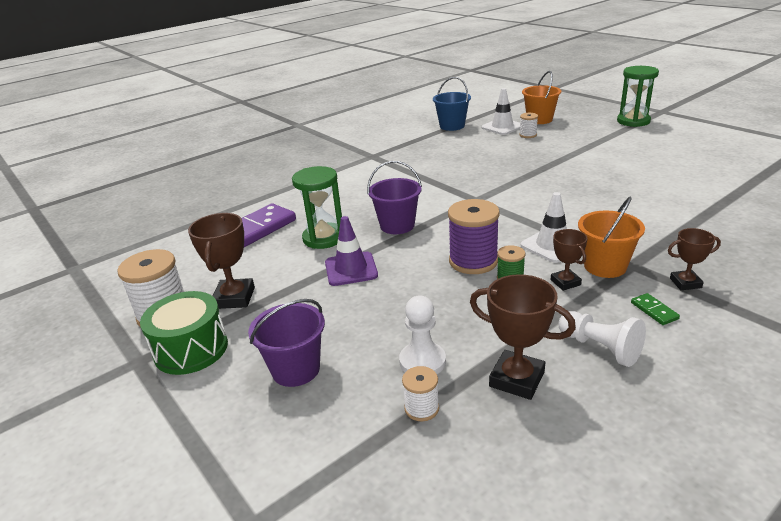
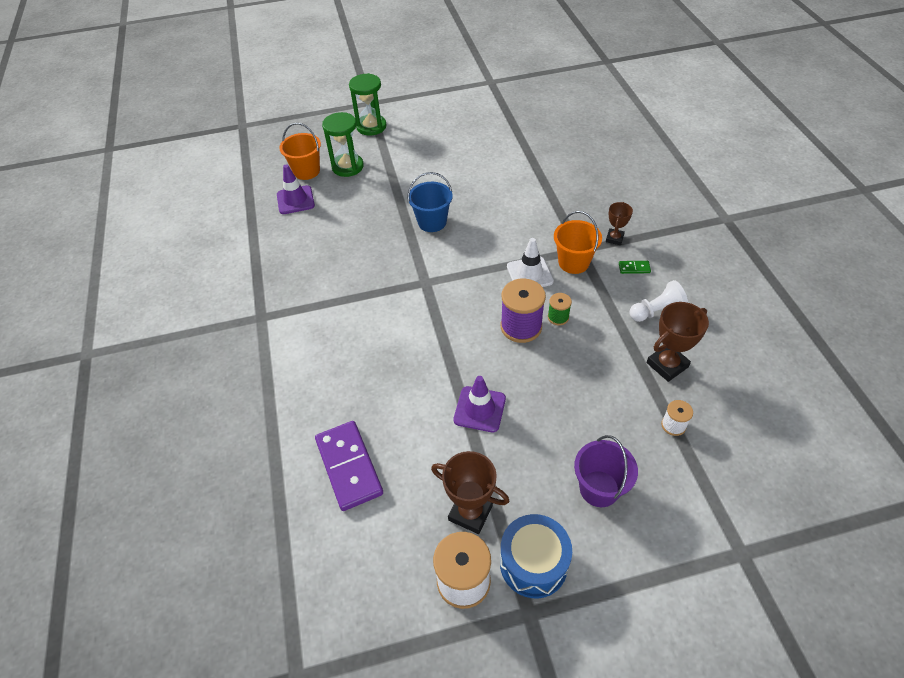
camera: 65 degrees left, 20 degrees up
green drum [140,291,228,375] -> blue drum [500,514,572,598]
green hourglass [292,166,342,249] -> green hourglass moved to [322,112,364,177]
purple bucket [367,161,422,234] -> none
white pawn [399,296,446,374] -> none
blue bucket [433,77,471,131] -> blue bucket moved to [407,172,453,232]
white traffic cone [481,88,520,135] -> purple traffic cone [277,164,315,214]
white spool [519,113,538,138] -> none
brown trophy [550,229,588,291] -> none

